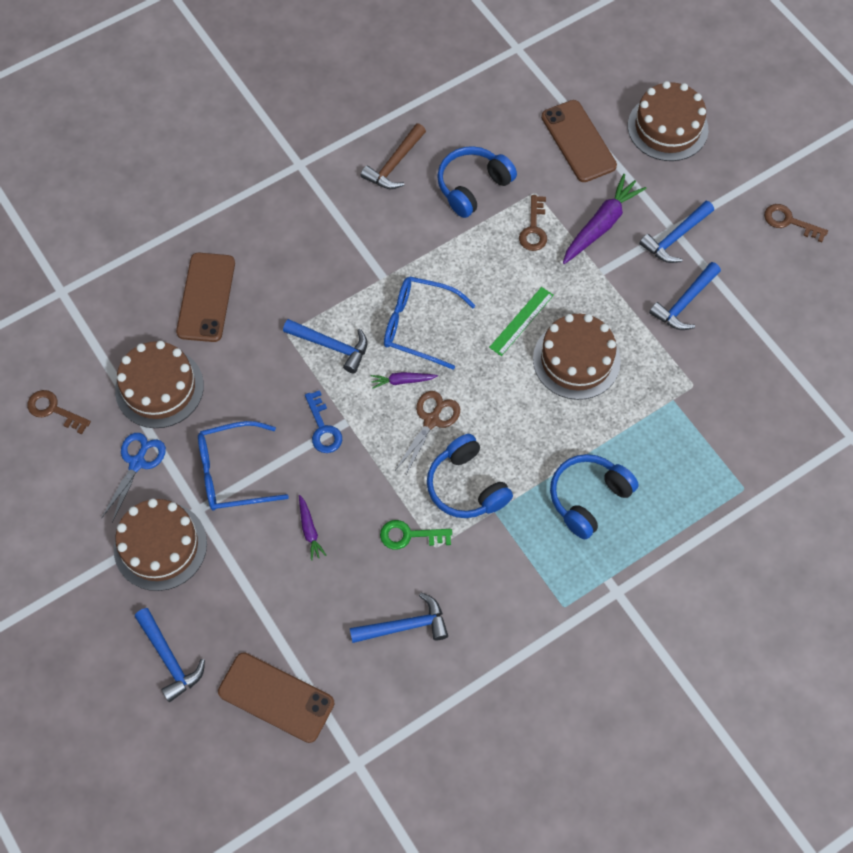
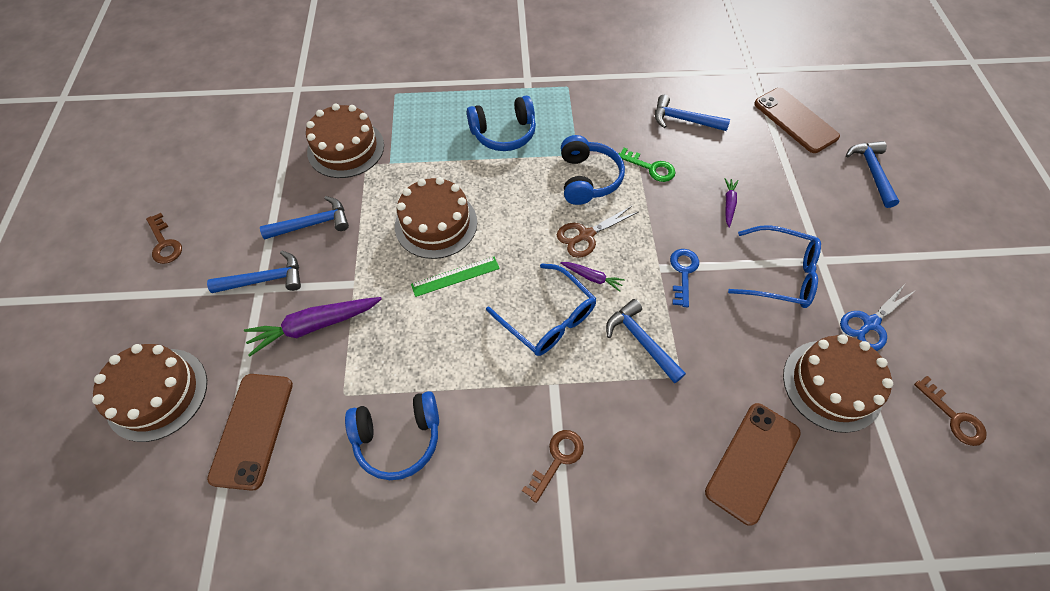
camera: 150 degrees left, 5 degrees down
brown cake [114,498,207,591] -> brown cake moved to [306,104,384,178]
brown hammer [361,123,426,189] -> none
brown key [519,195,547,251] -> brown key moved to [522,430,584,503]

